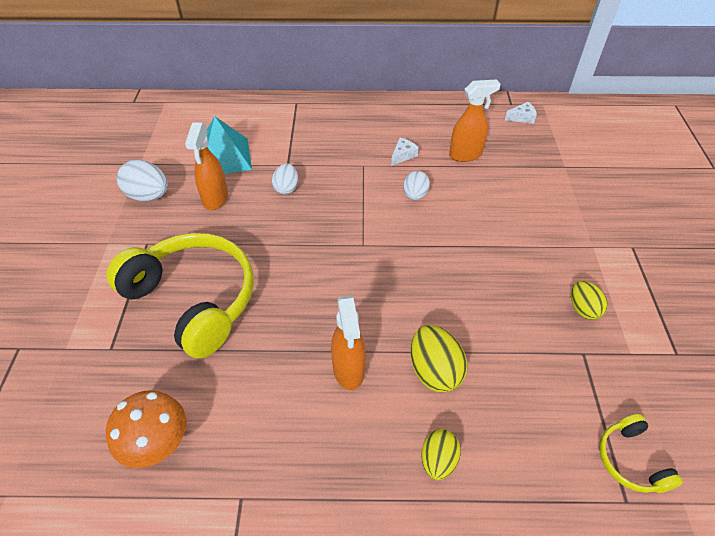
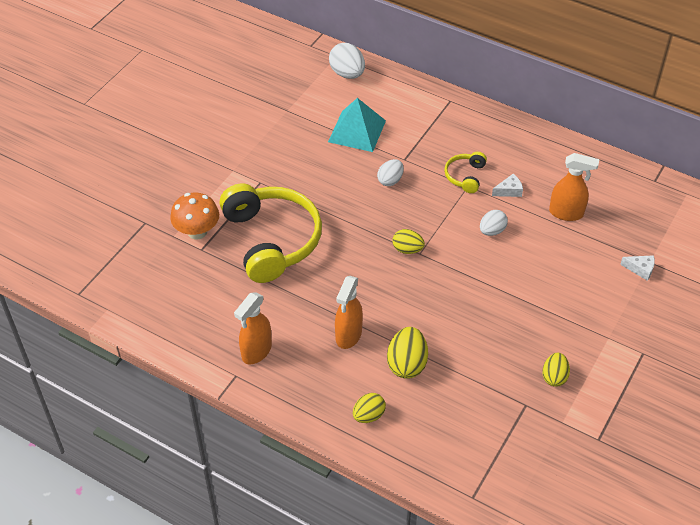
camera: 30 degrees right, 0 degrees up
orange mushroom [106,390,187,468] -> orange mushroom moved to [170,192,219,240]
white egg [117,160,168,201] -> white egg moved to [329,43,365,79]
orange spray bottle [185,122,228,210] -> orange spray bottle moved to [234,292,272,365]
white cheese [505,102,537,124] -> white cheese moved to [620,255,655,281]
yellow headphones [599,414,683,493] -> yellow headphones moved to [444,152,487,193]
none -> yellow egg [392,229,425,254]

